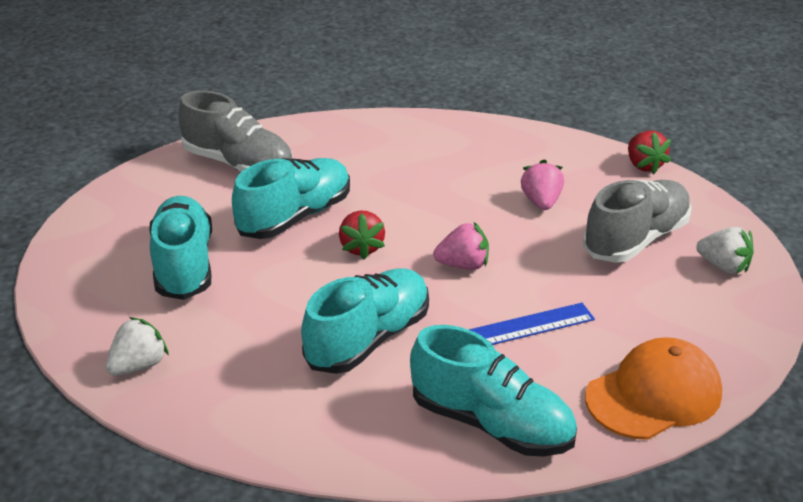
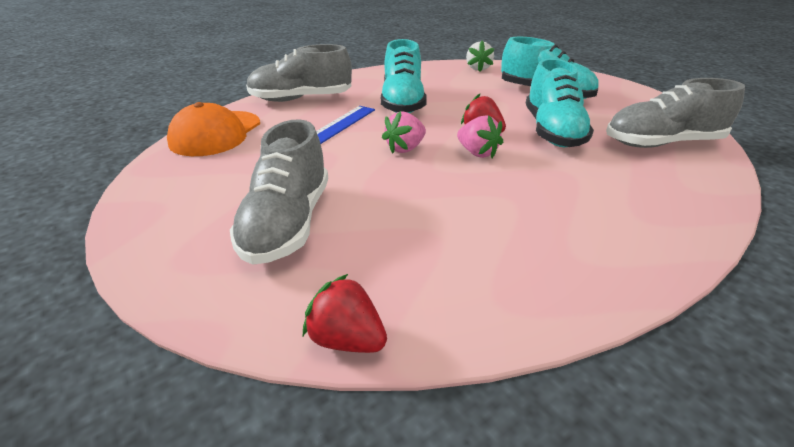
camera: 140 degrees right, 0 degrees up
turquoise shoe [410,325,577,457] -> grey shoe [246,44,352,102]
pink strawberry [521,160,564,210] -> pink strawberry moved to [457,115,503,158]
white strawberry [696,227,754,274] -> none

